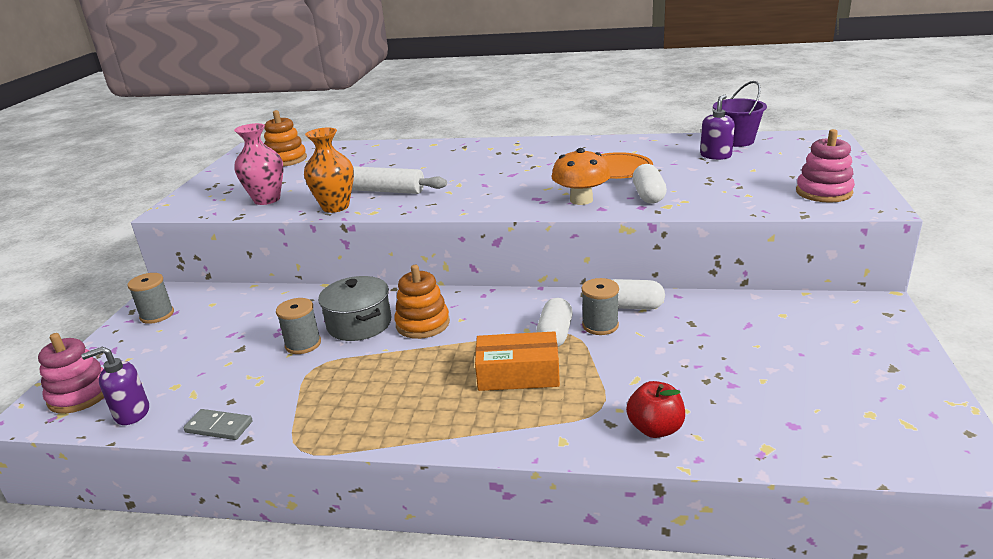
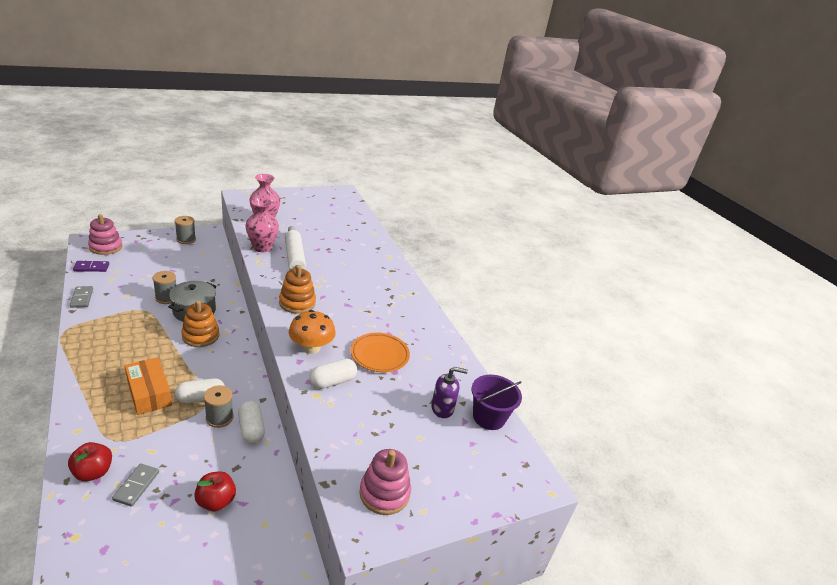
camera: 50 degrees right, 5 degrees up
purple soap dispenser [81,346,149,425] -> purple domino [73,261,109,272]
orange stacking toy [264,110,307,167] -> orange stacking toy moved to [279,265,316,314]
orange vase [304,128,354,213] -> pink vase [245,198,279,252]
none -> grey domino [112,463,159,507]
none -> red apple [194,471,236,511]

